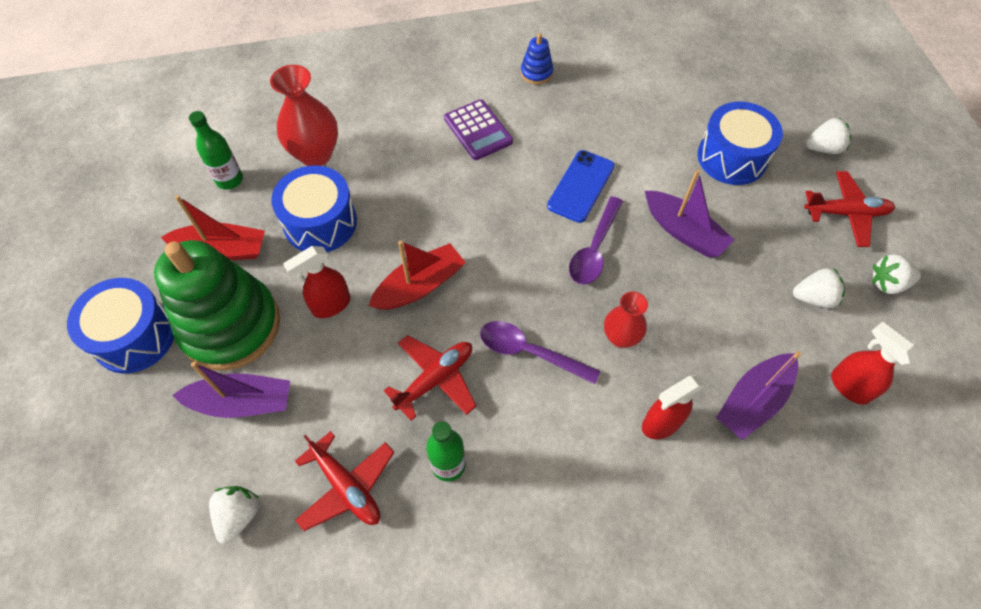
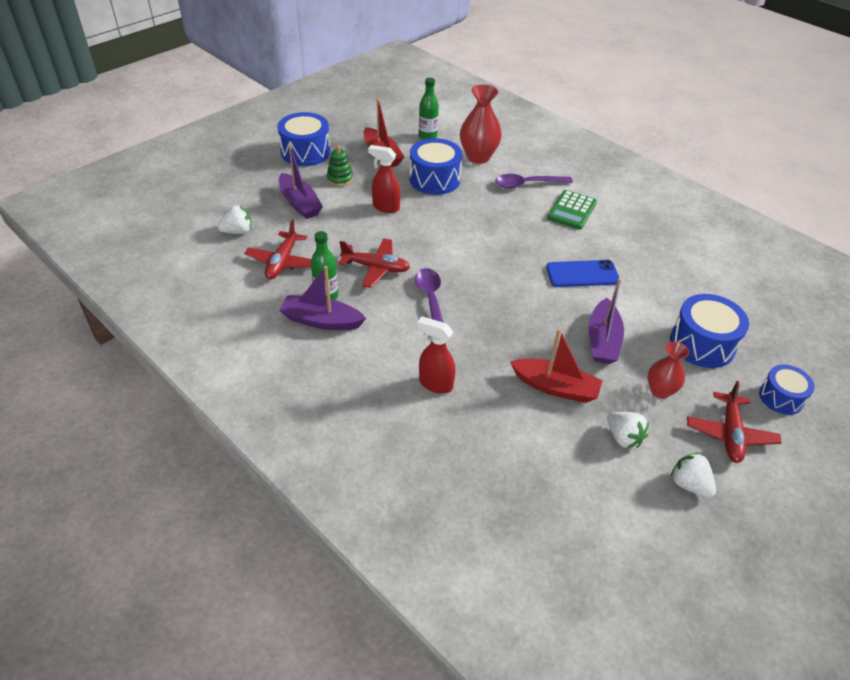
camera: 55 degrees right, 15 degrees down
green stacking toy [154,240,280,370] -> green stacking toy [327,145,353,186], size x0.41
red boat [368,240,466,310] -> red boat moved to [510,329,603,403]
purple calculator [444,99,513,160] -> green calculator [547,190,597,230]
blue stacking toy [521,33,553,85] -> none
purple spoon [569,196,623,285] -> purple spoon moved to [495,174,573,188]
red vase [604,292,648,348] -> red vase moved to [647,342,689,399]
purple boat [716,351,801,440] -> purple boat moved to [279,266,366,330]
red plane [804,171,895,247] -> red plane turned 45 degrees clockwise [687,381,782,463]
white strawberry [806,118,851,154] -> blue drum [759,365,815,415]
red spray bottle [831,321,917,405] -> none

